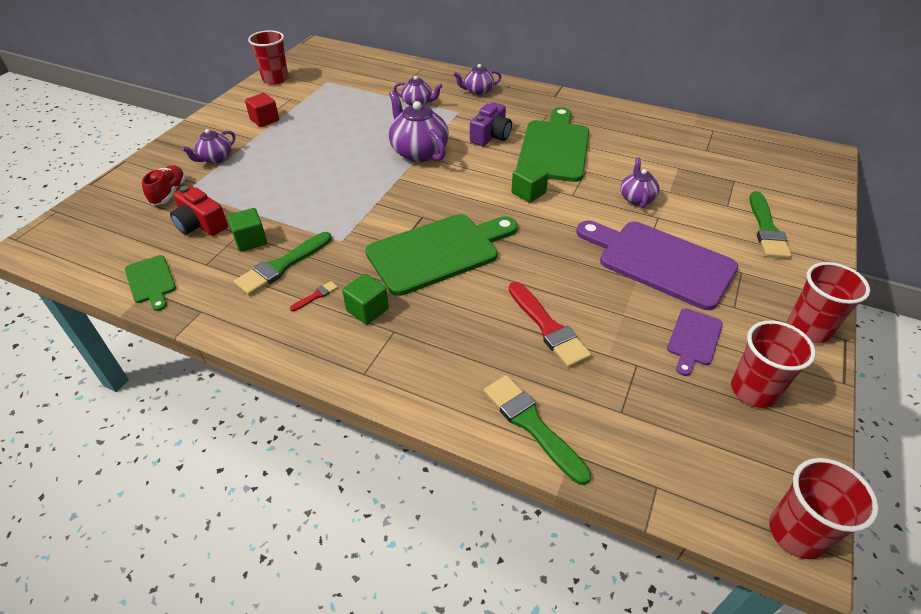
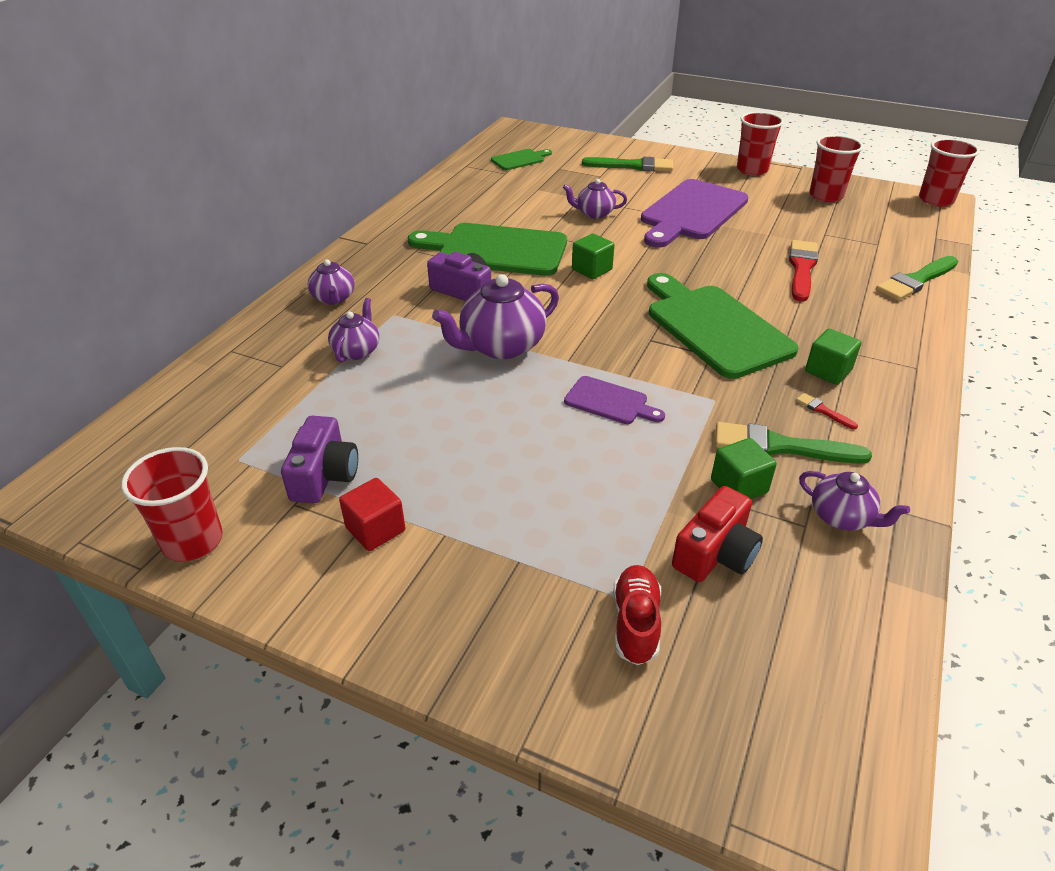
camera: 90 degrees left, 5 degrees down
green cutting board [125,255,176,311] -> green cutting board moved to [491,149,552,170]
red shoe [142,165,186,206] -> red shoe turned 90 degrees clockwise [613,565,661,665]
purple teapot [182,129,235,164] -> purple teapot moved to [799,471,910,531]
green brush [234,232,332,296] -> green brush turned 150 degrees clockwise [715,422,872,464]
red brush [509,282,591,368] -> red brush turned 45 degrees counterclockwise [789,240,818,302]
purple cutting board [667,308,723,376] -> purple cutting board moved to [564,376,665,424]
none -> purple camera [281,416,358,503]

